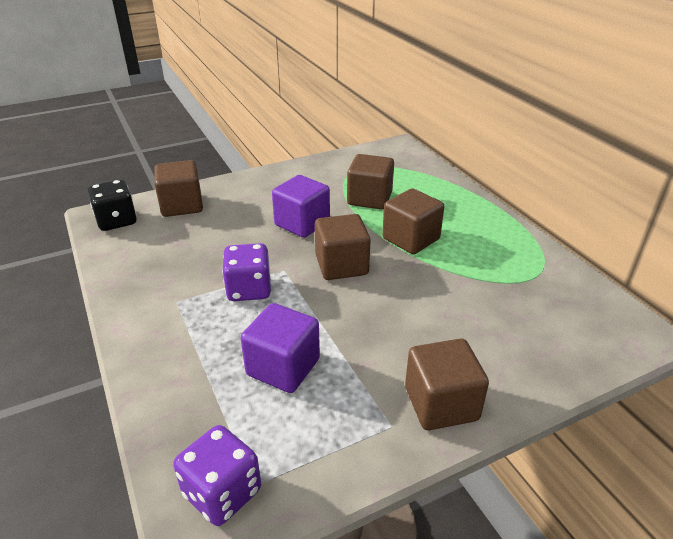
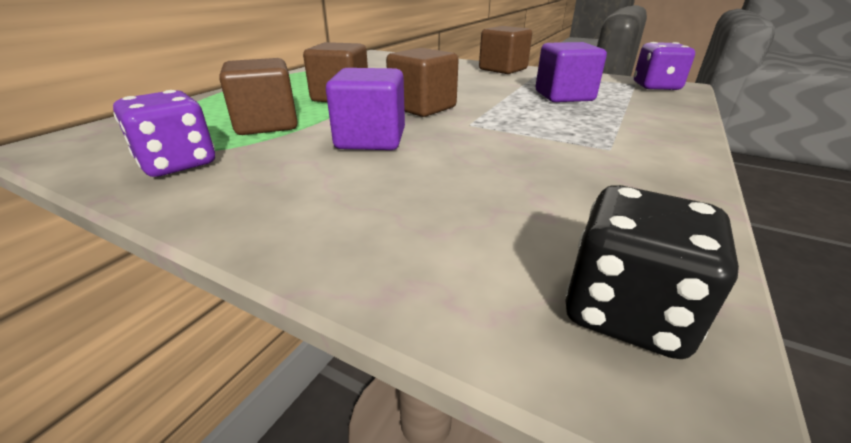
camera: 125 degrees left, 5 degrees down
brown cube [154,160,203,217] -> none
purple dice [222,243,271,301] -> purple dice moved to [113,90,215,177]

